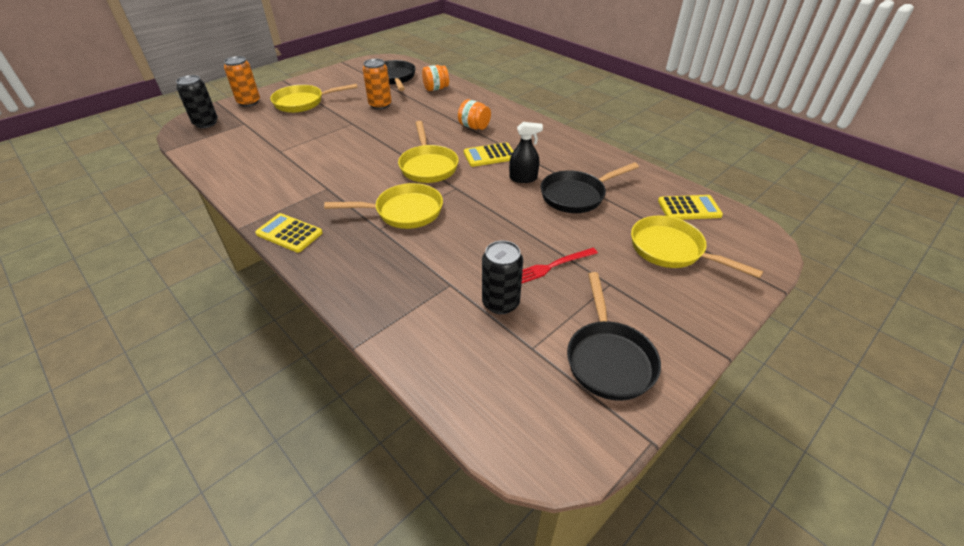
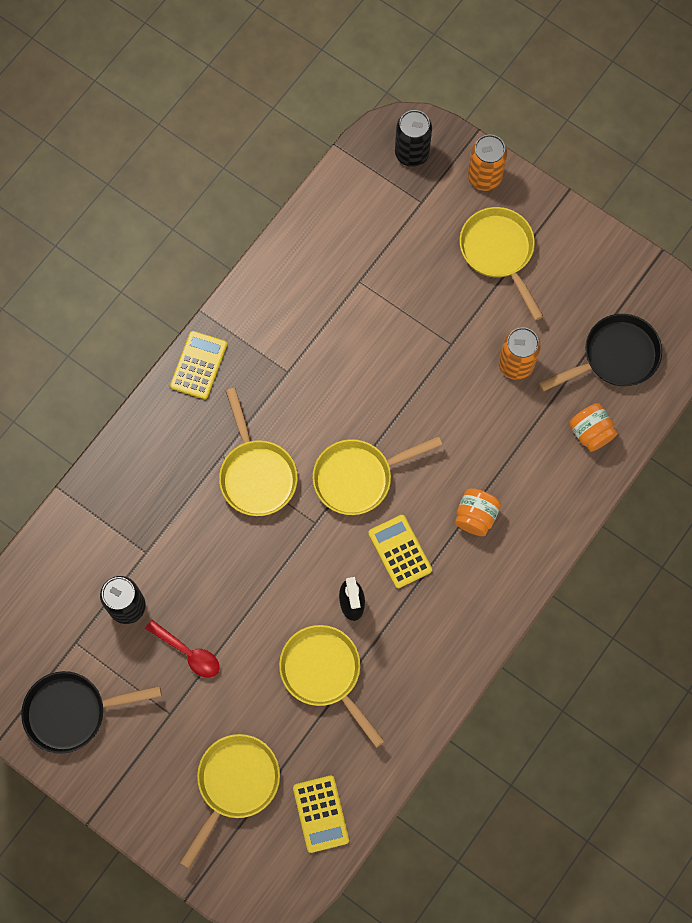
camera: 80 degrees right, 30 degrees up
red fork [522,248,598,283] -> red spoon [145,620,220,678]
black pan [541,162,639,213] -> yellow pan [279,625,385,748]

